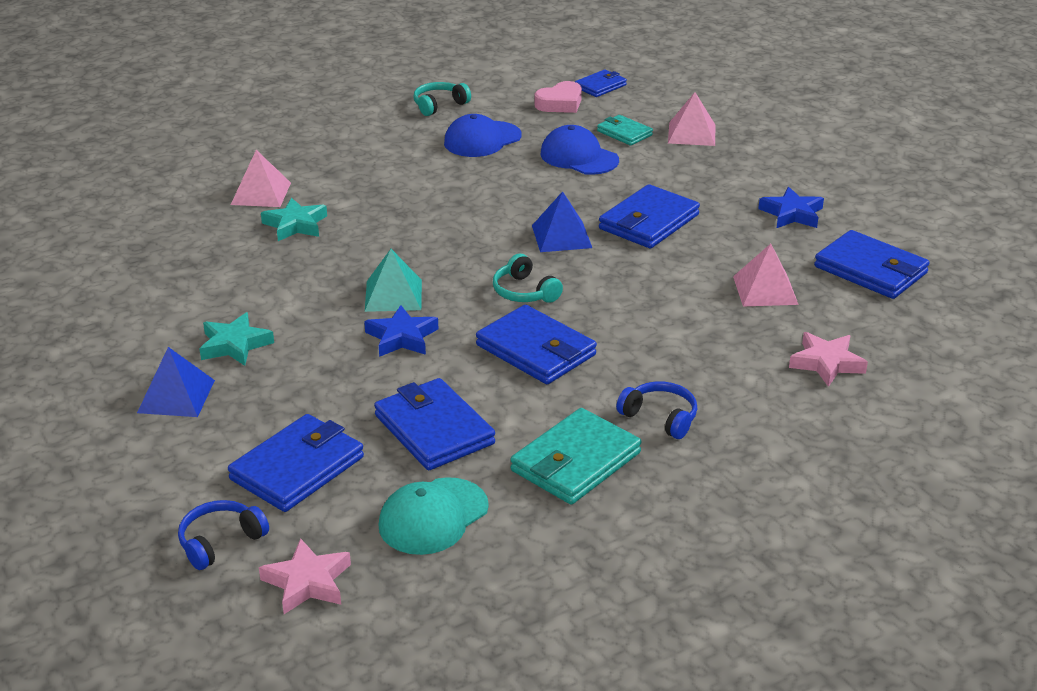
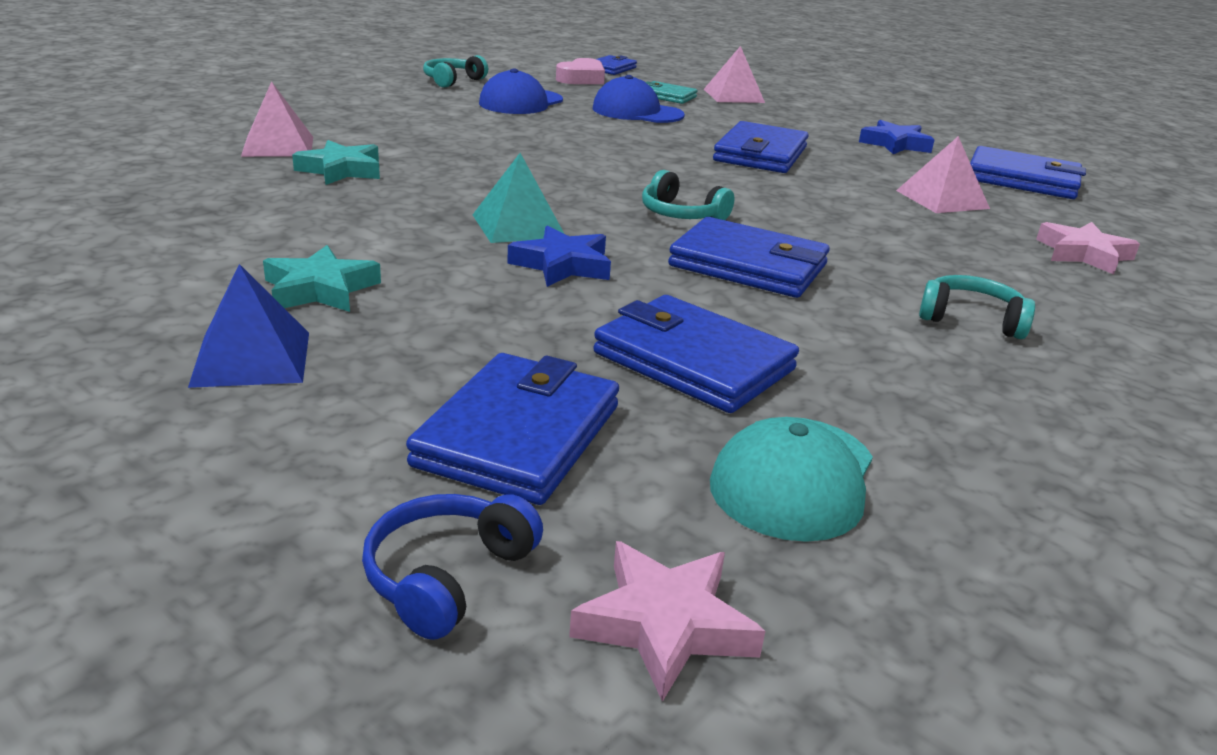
camera: 20 degrees left, 5 degrees down
turquoise wallet [510,408,642,505] -> none
blue pyramid [532,191,592,252] -> none
blue headphones [616,381,697,439] -> turquoise headphones [919,275,1035,339]

